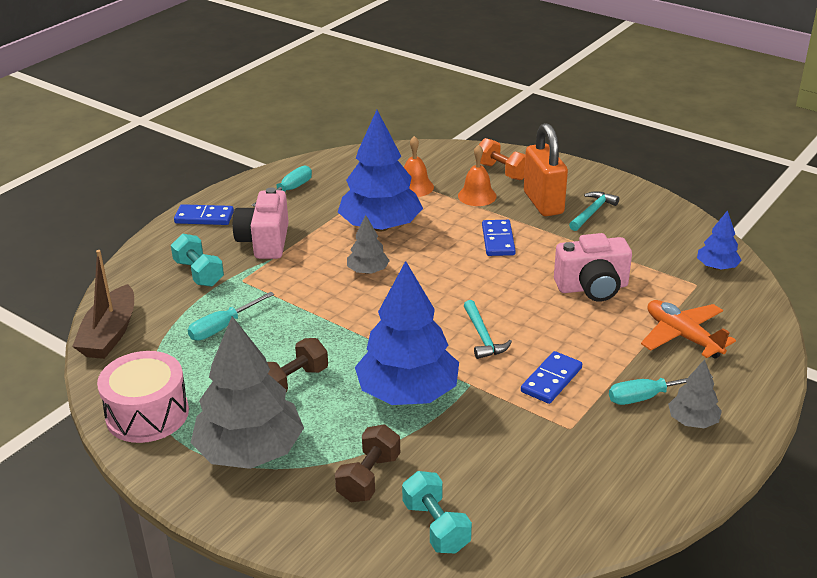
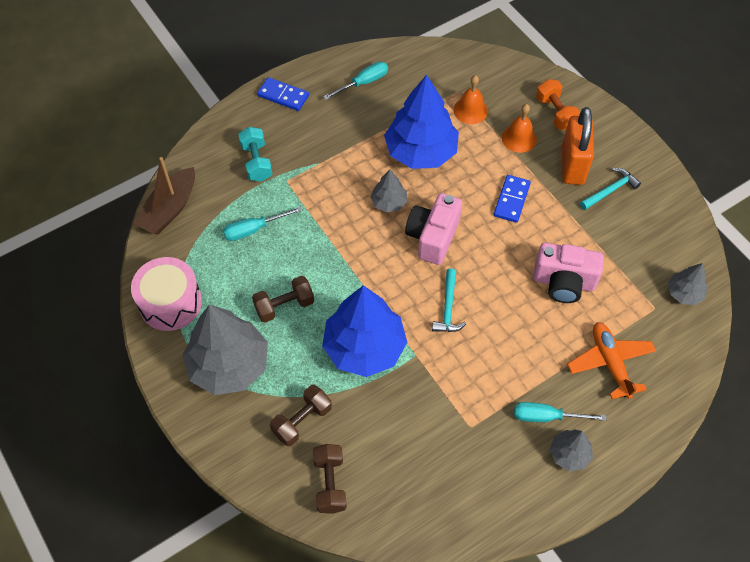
camera: 20 degrees right, 25 degrees up
pink camera [233,187,289,259] -> pink camera moved to [405,193,462,265]
turquoise dumbbell [402,471,472,554] -> brown dumbbell [313,444,347,514]
blue domino [521,351,582,404] -> none
blue tree [697,210,742,270] -> grey tree [668,263,707,305]

